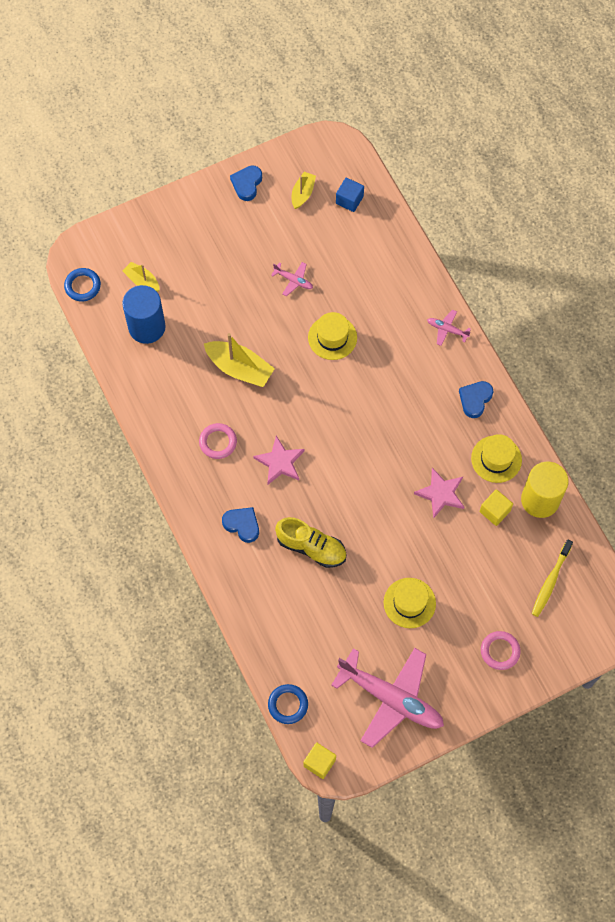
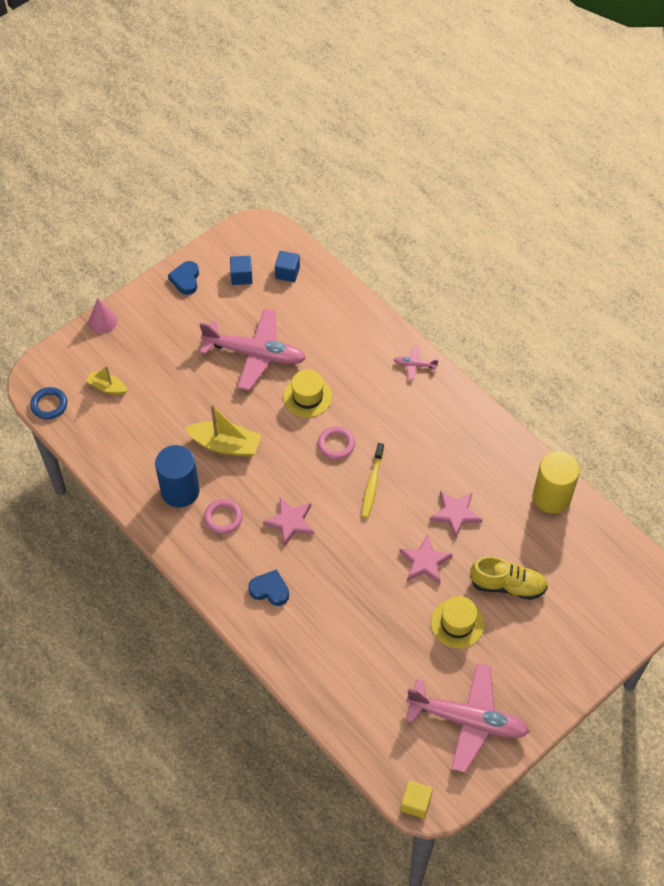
camera: 15 degrees left, 10 degrees down
blue cylinder [122,285,166,344] -> blue cylinder moved to [155,445,200,507]
blue ring [268,684,308,724] -> none
pink plane [271,262,313,296] -> pink plane [199,309,306,391], size x2.41
yellow shoe [275,517,346,568] -> yellow shoe moved to [470,556,548,600]
yellow boat [292,172,316,209] -> blue cube [230,256,252,285]
blue heart [459,381,493,418] -> none
yellow hat [471,434,522,483] -> none
yellow cube [480,489,513,526] -> none
pink ring [481,631,521,670] -> pink ring moved to [318,426,355,460]
yellow toothbrush [532,540,573,617] -> yellow toothbrush moved to [361,443,384,518]
none -> pink cone [89,298,118,333]
none -> pink star [399,534,453,584]

